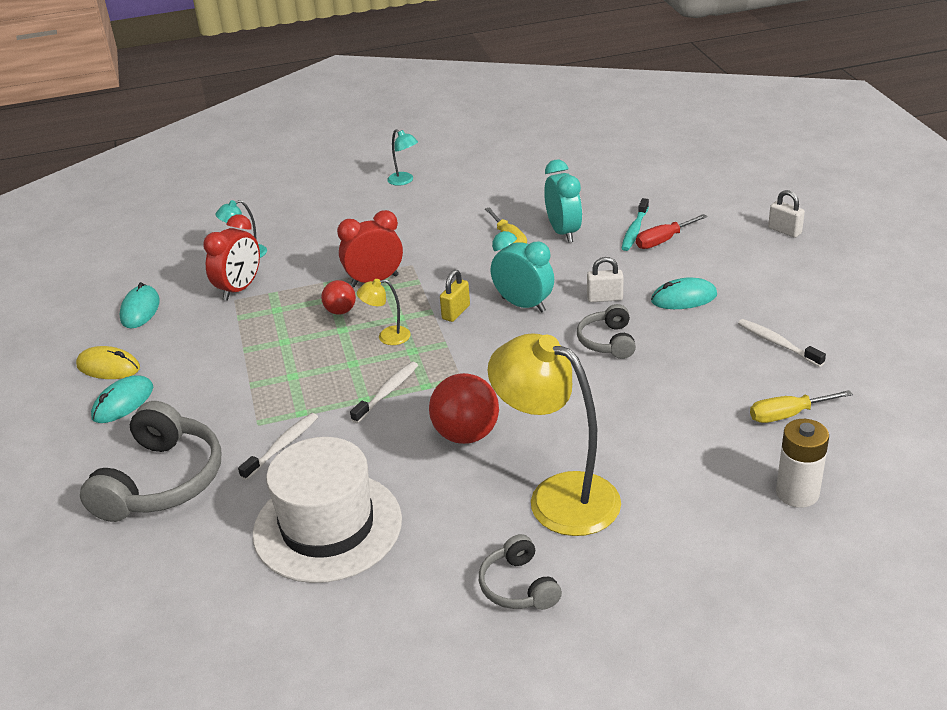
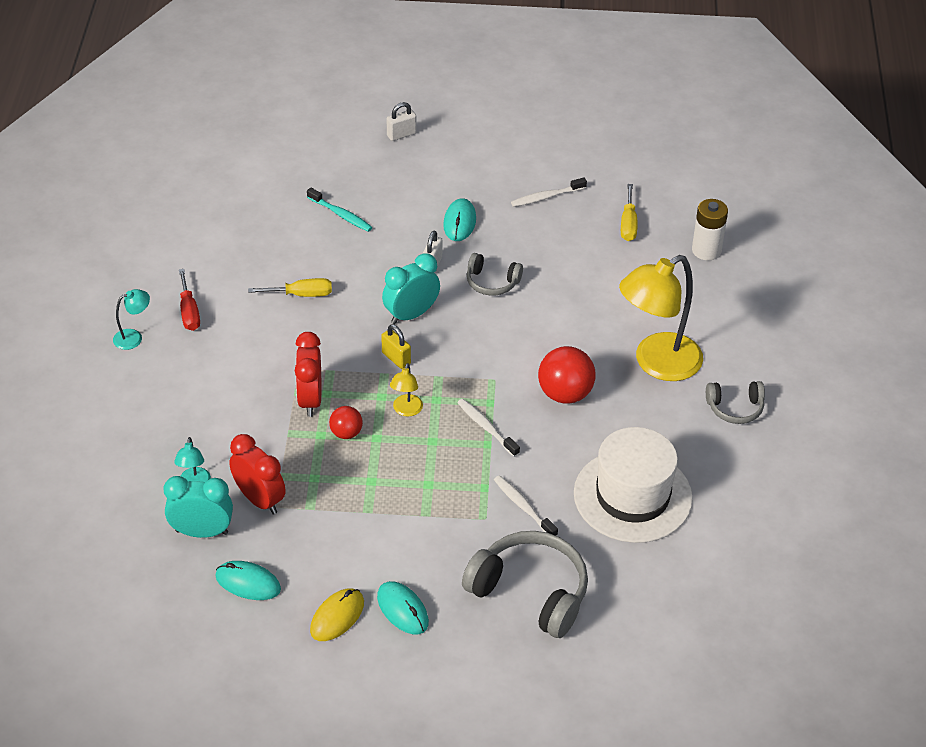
camera: 75 degrees left, 10 degrees up
turquoise clock [544,160,582,243] -> turquoise clock moved to [164,476,233,538]
red screwdriver [636,214,707,249] -> red screwdriver moved to [179,269,200,331]

